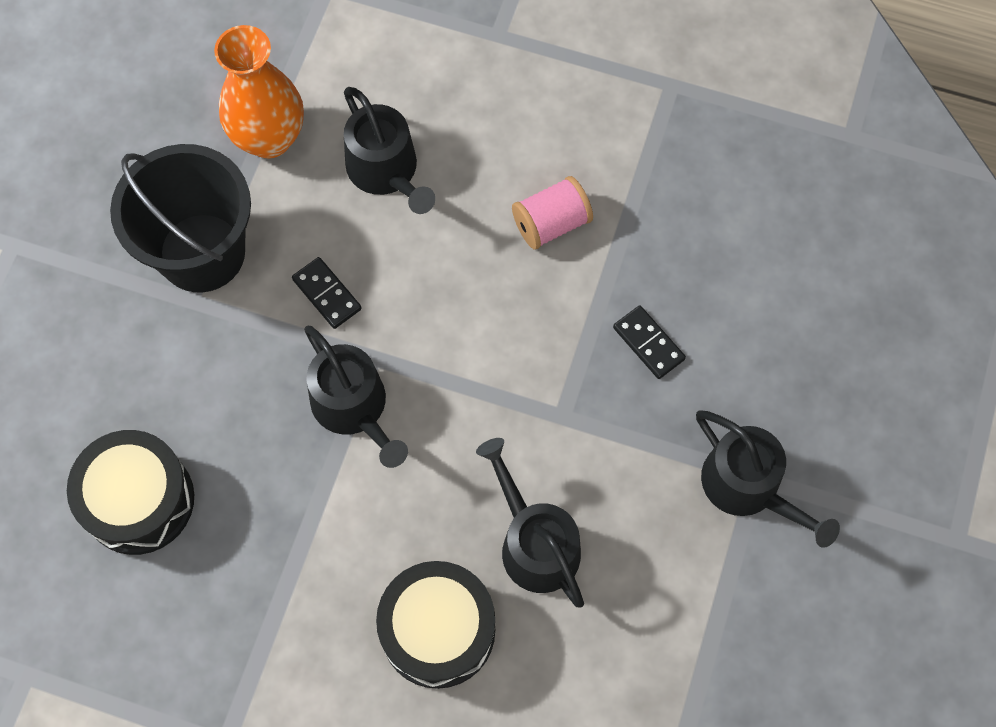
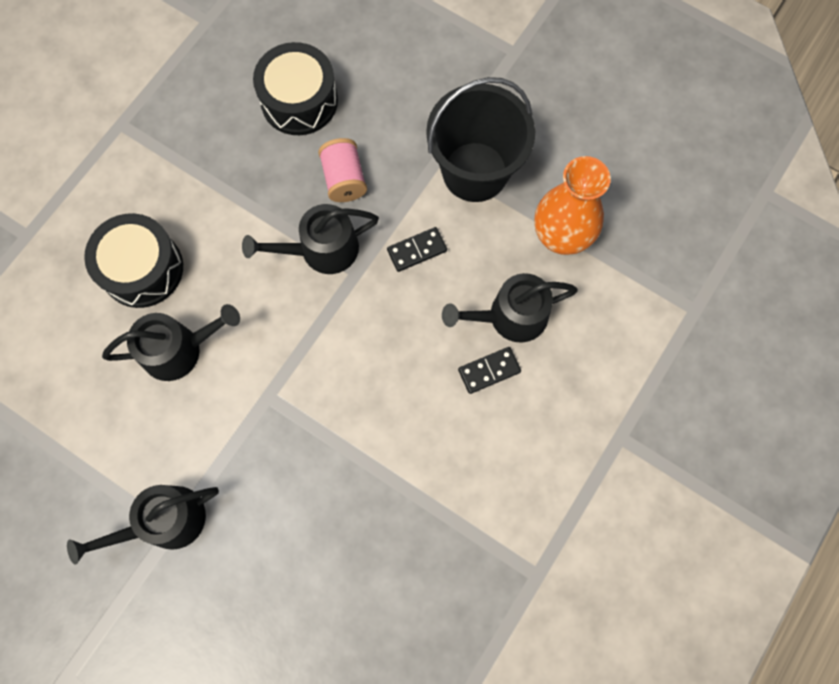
camera: 105 degrees right, 5 degrees up
pink spool [512,176,593,250] -> pink spool moved to [318,138,367,202]
black domino [613,305,686,379] -> black domino moved to [458,347,521,394]

